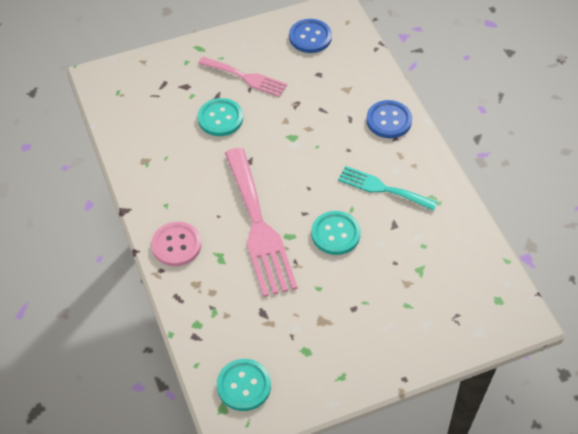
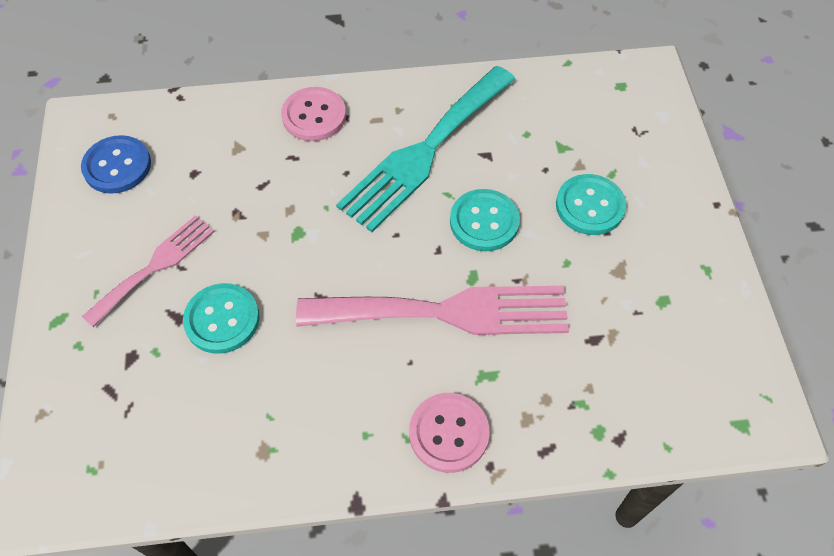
camera: 75 degrees left, 5 degrees up
turquoise button [217,359,271,411] -> turquoise button moved to [556,174,626,235]
turquoise fork [338,166,437,211] -> turquoise fork [336,66,515,232], size x1.72
blue button [366,100,412,138] -> pink button [281,87,346,141]

